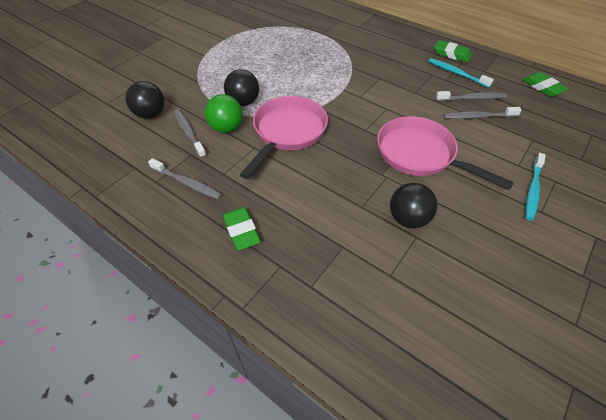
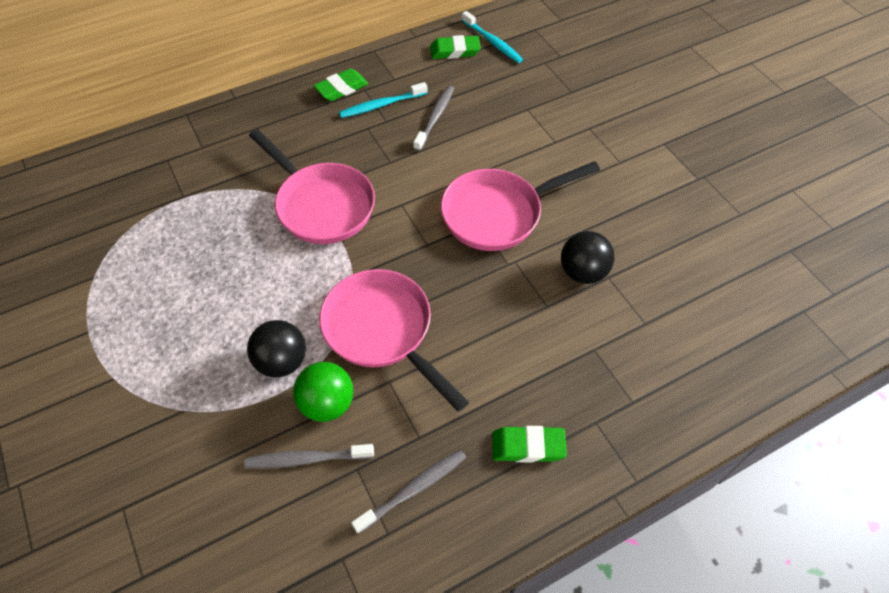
camera: 65 degrees left, 5 degrees up
black ball [126,81,165,119] -> none
grey toothbrush [443,107,522,119] -> none
turquoise toothbrush [526,153,546,221] -> turquoise toothbrush moved to [462,11,523,63]
none -> pink pan [249,129,375,244]

